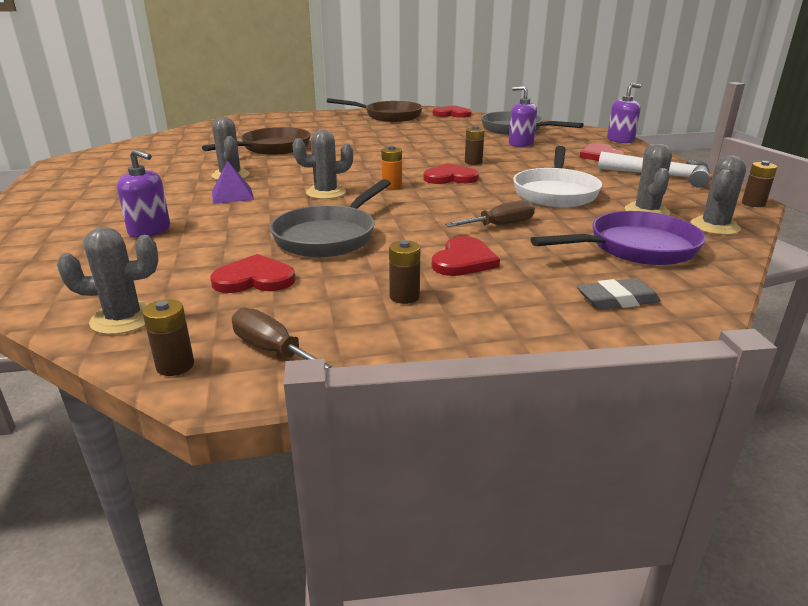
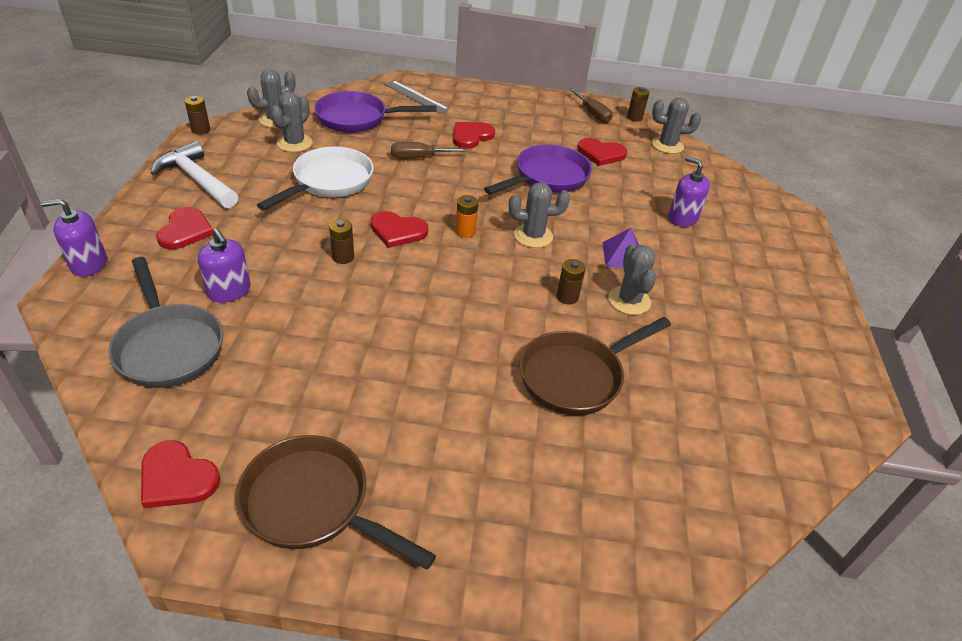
camera: 165 degrees left, 15 degrees up
grey pan [270,179,391,257] -> purple pan [484,144,592,195]
brown battery [389,240,420,304] -> brown battery moved to [557,259,586,304]
grey eraser [577,278,661,310] -> grey ruler [384,80,449,114]

